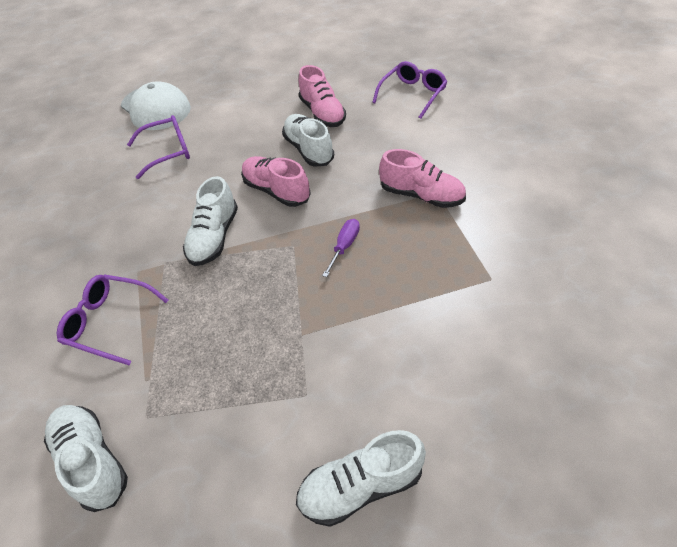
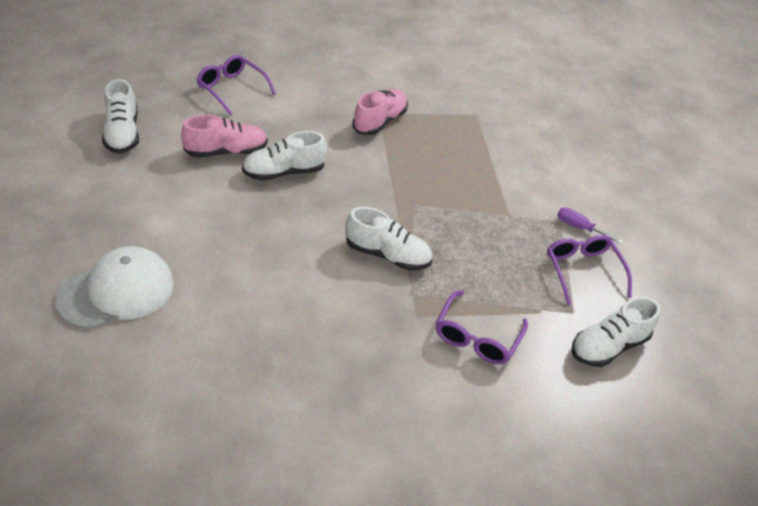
camera: 90 degrees left, 5 degrees down
purple glasses [127,115,190,179] -> purple glasses moved to [547,235,632,305]
pink shoe [241,156,311,207] -> none
white shoe [296,430,426,527] -> white shoe moved to [102,79,139,154]
purple screwdriver [322,219,360,277] -> purple screwdriver moved to [557,207,623,244]

